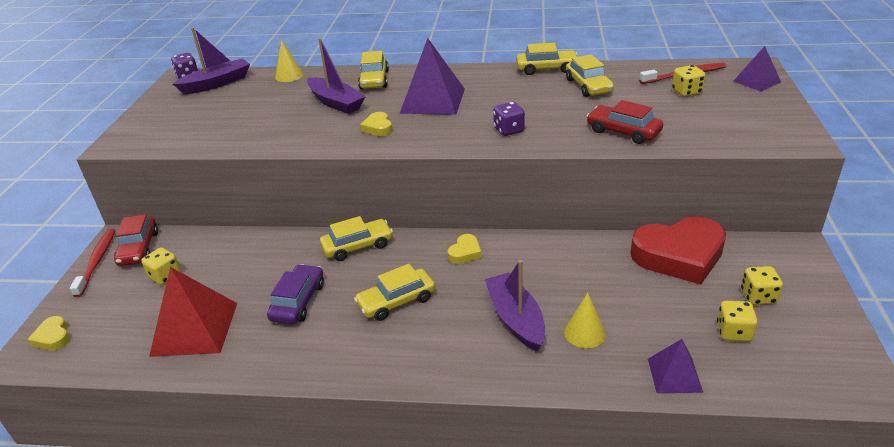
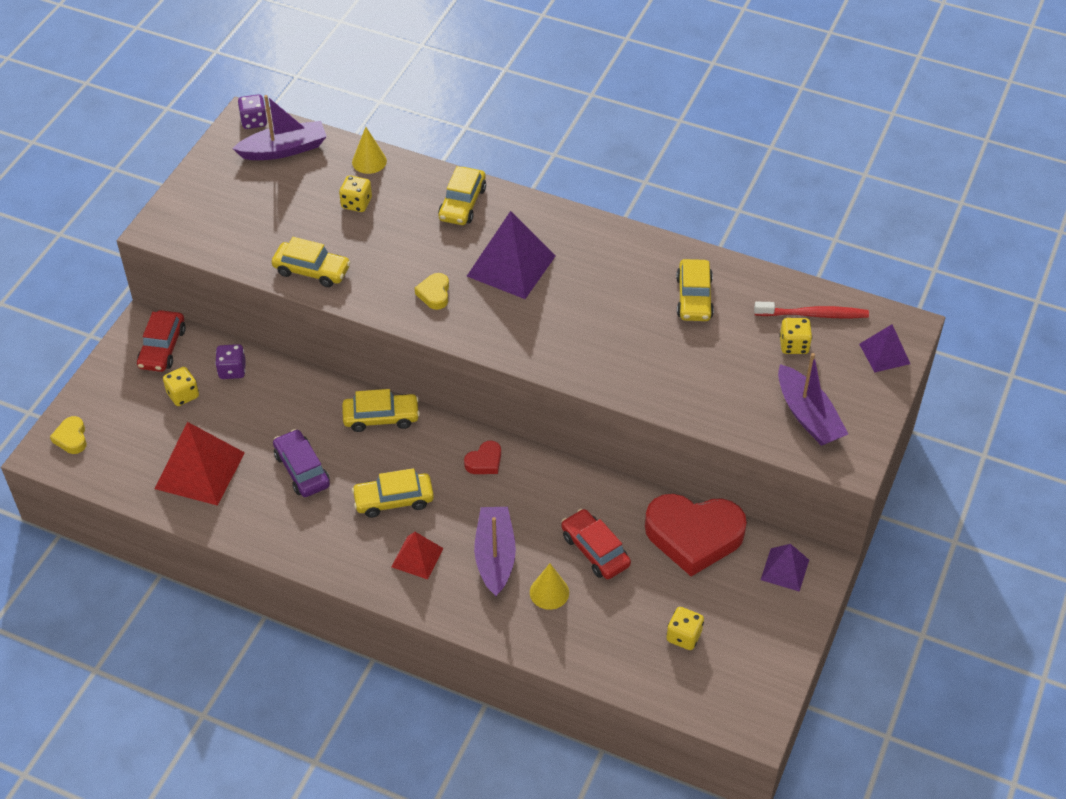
camera: 15 degrees right, 15 degrees up
red toothbrush [70,229,115,297] -> none
purple car [267,264,324,324] -> purple car turned 60 degrees counterclockwise [273,429,330,497]
purple boat [307,38,366,114] -> purple boat moved to [778,353,848,446]
yellow heart [448,234,482,264] -> red heart [464,441,501,474]
purple dice [493,102,525,136] -> purple dice moved to [215,344,246,379]
yellow car [516,43,577,75] -> yellow car moved to [272,237,351,287]
red car [587,100,663,144] -> red car moved to [561,509,631,579]
purple pyramid [648,339,703,393] -> purple pyramid moved to [761,544,809,592]
yellow dice [741,266,783,305] -> yellow dice moved to [339,175,372,212]
none -> red pyramid [391,532,444,580]

